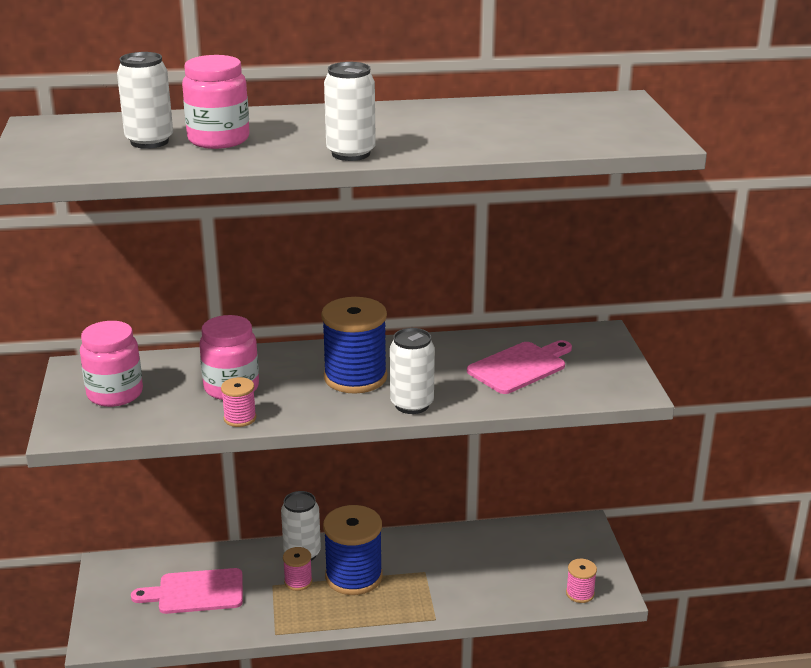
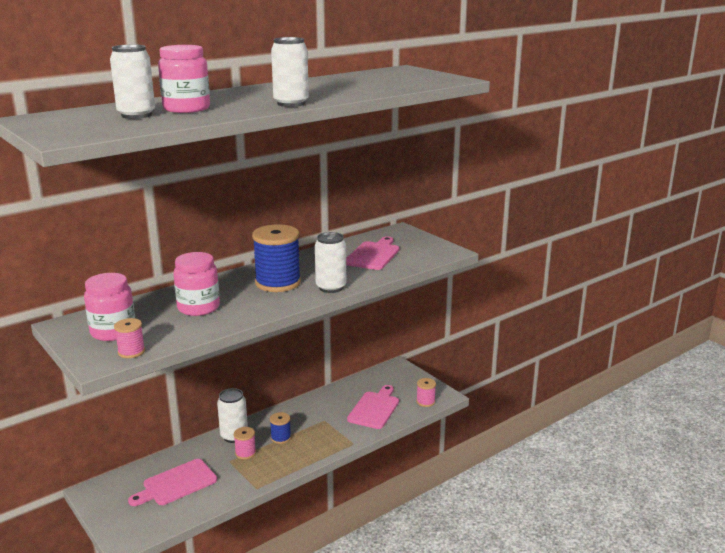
camera: 30 degrees left, 5 degrees down
pink spool [221,377,256,427] -> pink spool moved to [114,318,145,358]
blue spool [323,505,383,595] -> blue spool [270,412,291,444], size x0.49
none -> pink cutting board [347,385,399,429]

